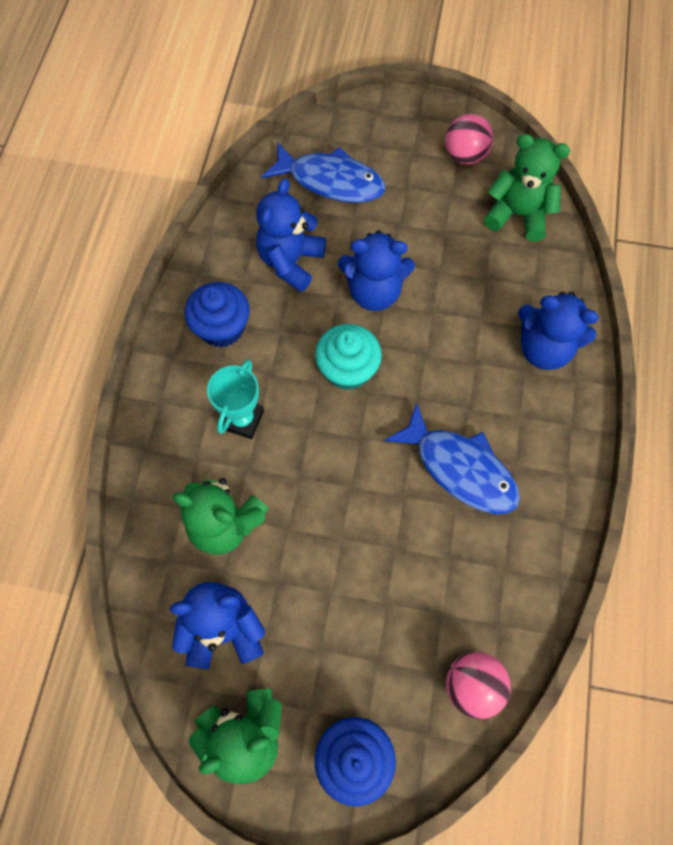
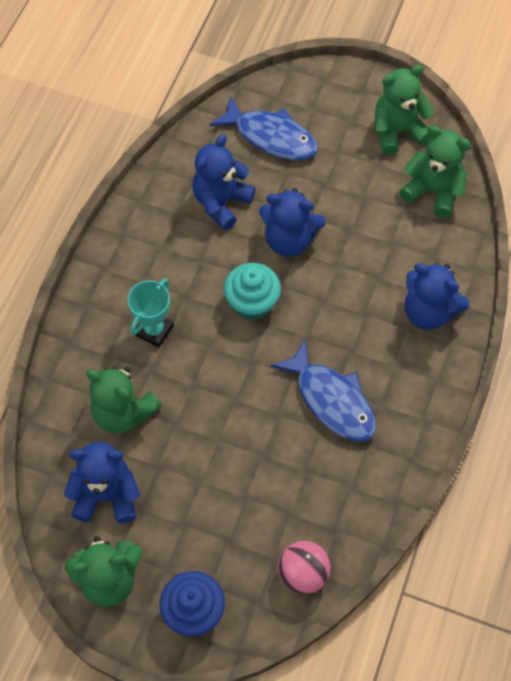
camera: 10 degrees right, 5 degrees down
blue cupcake [184,282,250,348] -> none
pink ball [445,114,493,165] -> green teddy bear [374,65,434,155]

